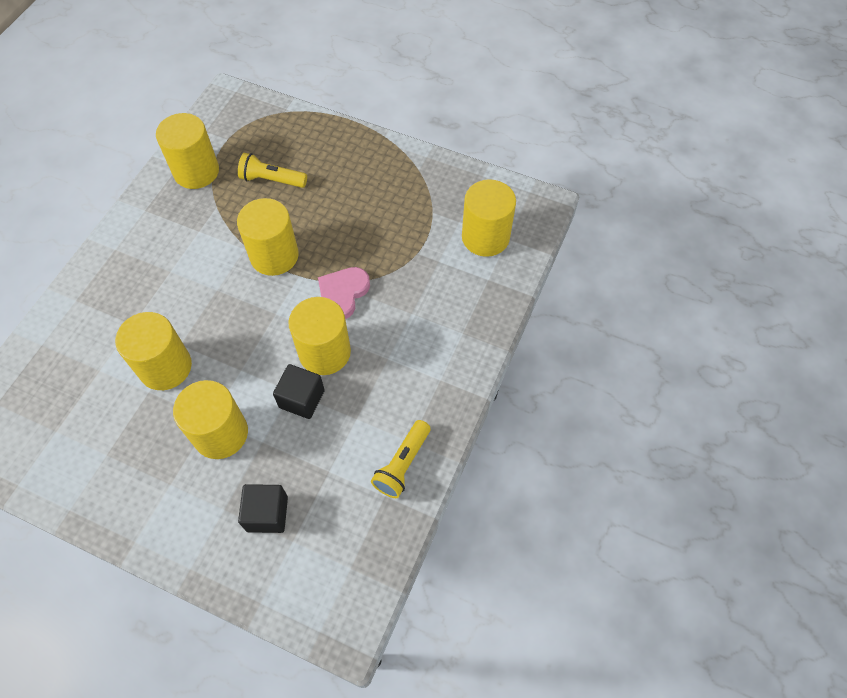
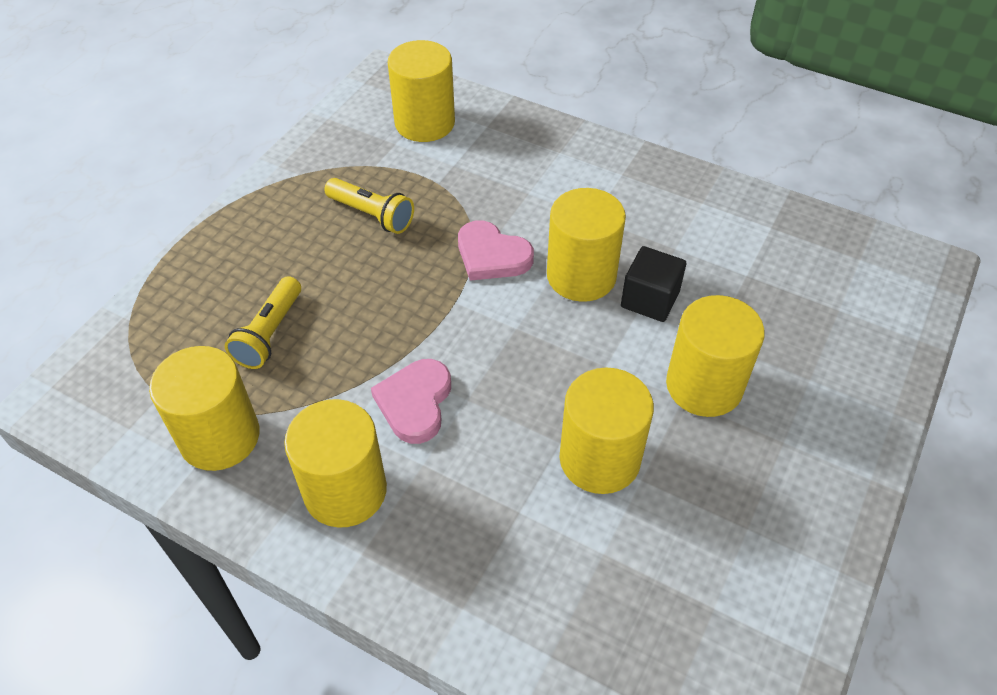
camera: 85 degrees left, 10 degrees down
yellow cylinder [237,198,299,276] -> yellow cylinder moved to [284,399,387,528]
black cube [238,484,288,533] -> none
yellow flashlight [371,420,431,498] -> yellow flashlight moved to [324,178,414,234]
none -> pink heart [371,359,451,444]

